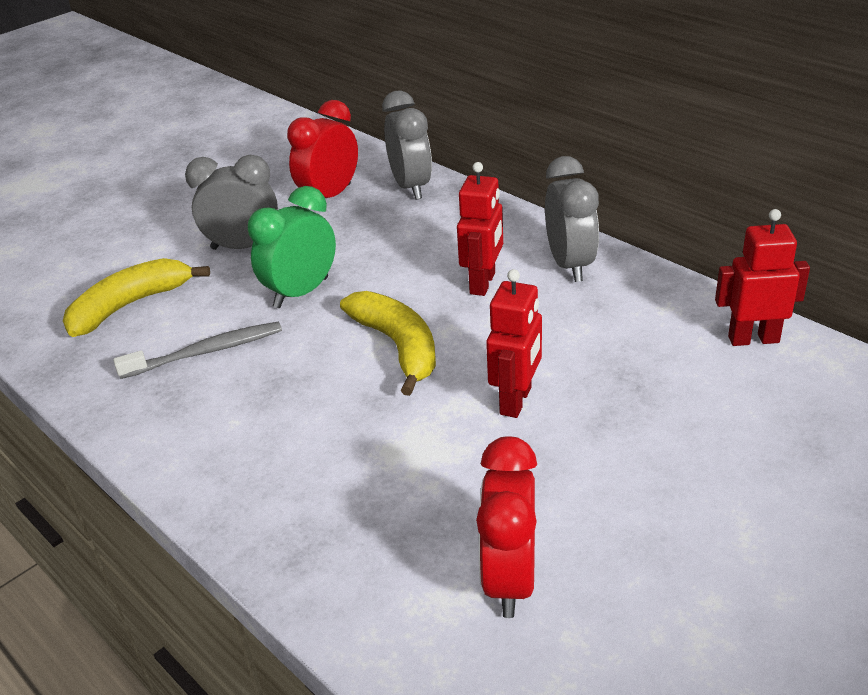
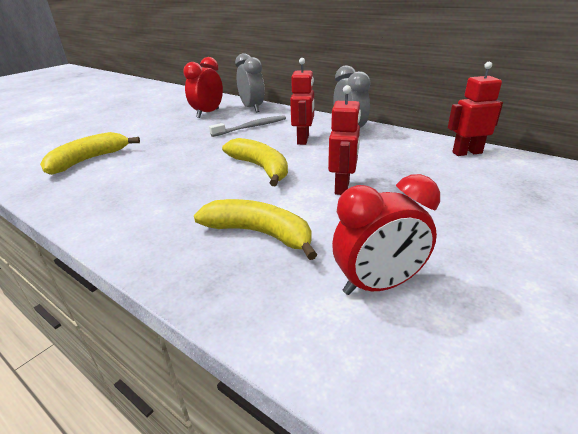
camera: 10 degrees left, 5 degrees down
grey toothbrush [113,321,282,379] -> grey toothbrush moved to [209,115,286,137]
grey clock [185,155,278,250] -> none
green clock [248,186,336,308] -> none
red clock [476,437,537,618] -> red clock turned 105 degrees counterclockwise [332,174,440,295]
none -> yellow banana [194,199,317,260]

